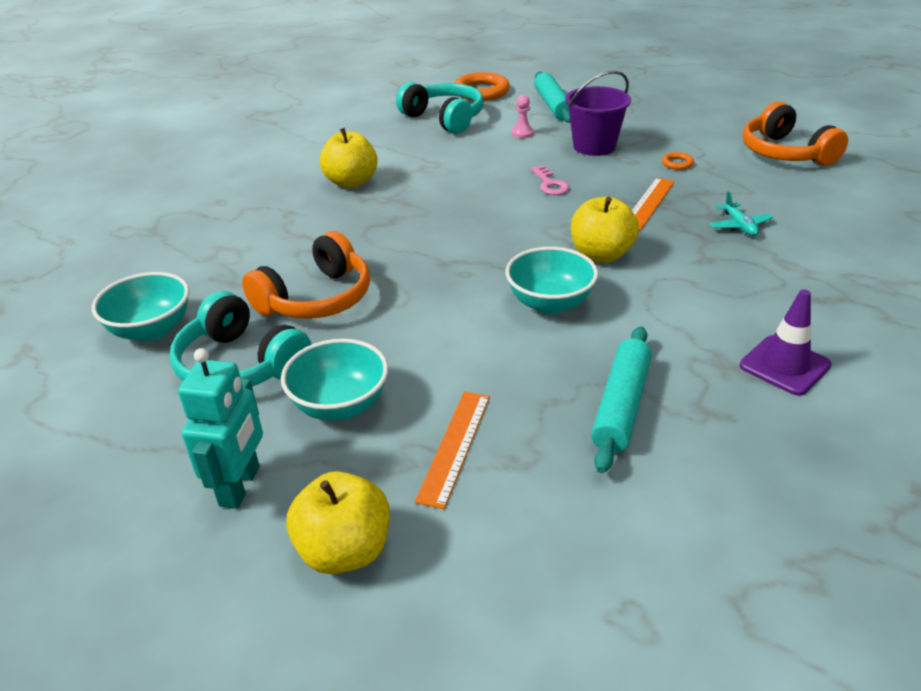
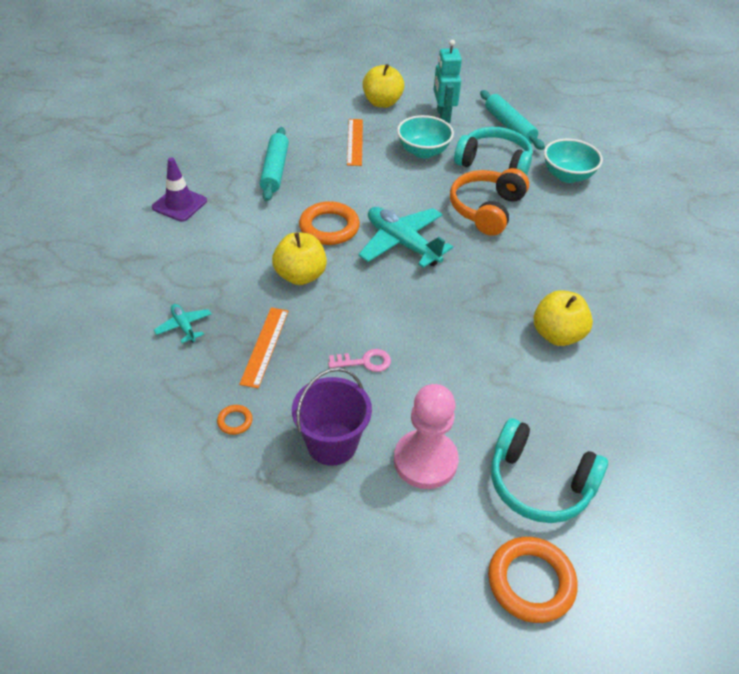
camera: 160 degrees right, 10 degrees up
turquoise bowl [506,247,598,314] -> orange ring [299,201,360,245]
pink pawn [512,95,534,138] -> pink pawn [394,384,459,489], size x2.28
pink key [531,165,569,195] -> pink key turned 120 degrees clockwise [328,349,391,372]
turquoise rolling pin [534,71,571,123] -> turquoise rolling pin moved to [480,90,545,150]
orange headphones [743,102,848,166] -> none
none -> turquoise plane [358,207,453,268]

